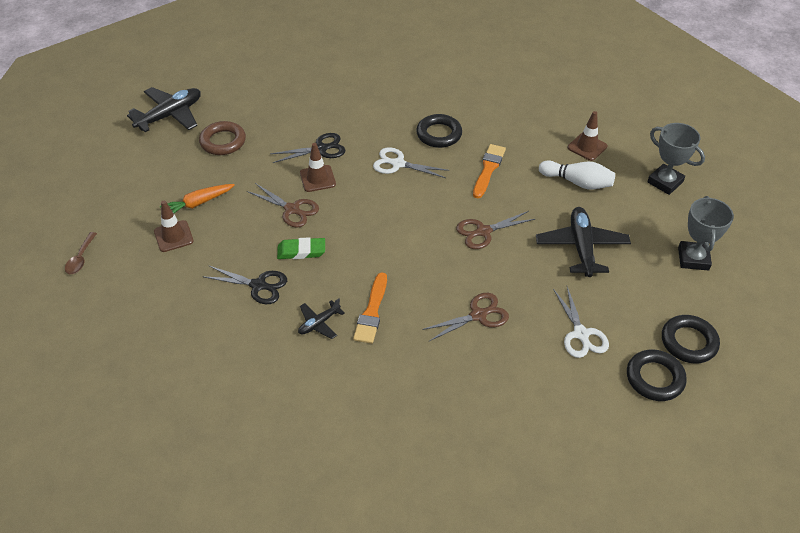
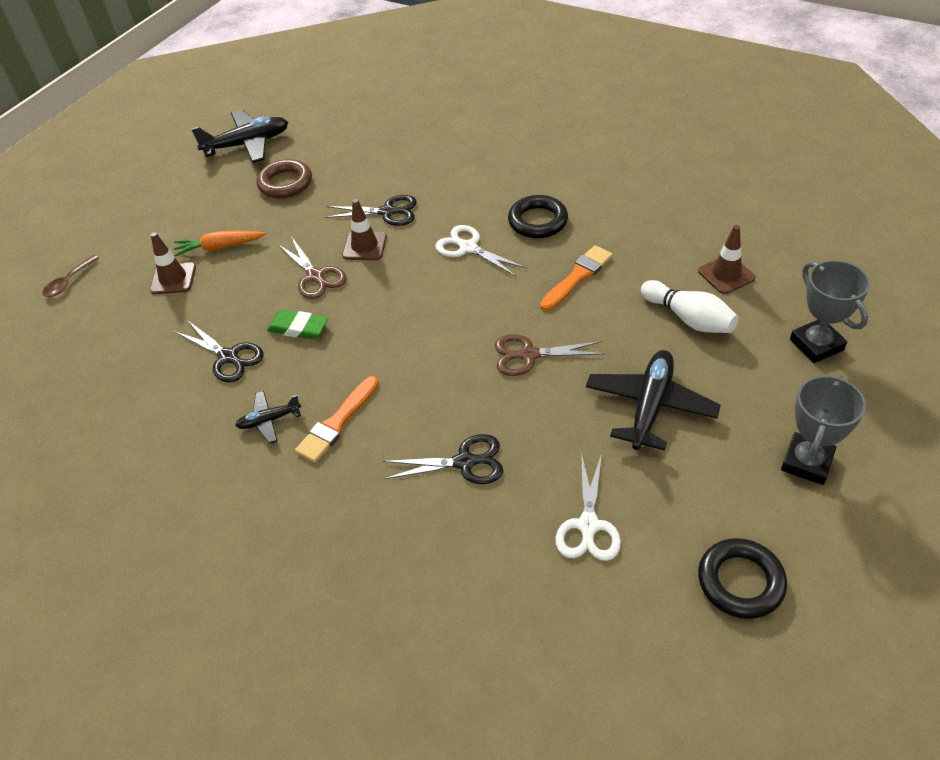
camera: 25 degrees right, 0 degrees up
brown scissors [422,293,509,341] -> black scissors [383,434,503,484]
black ring [627,349,687,401] -> none

